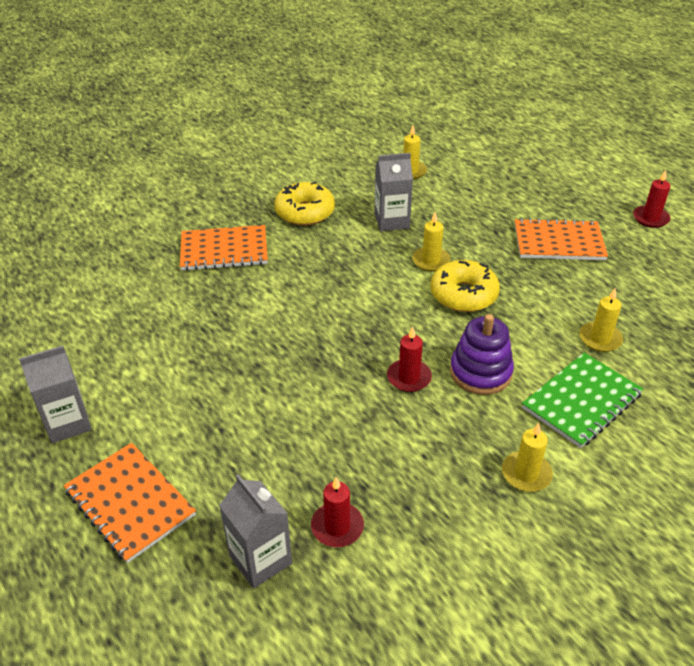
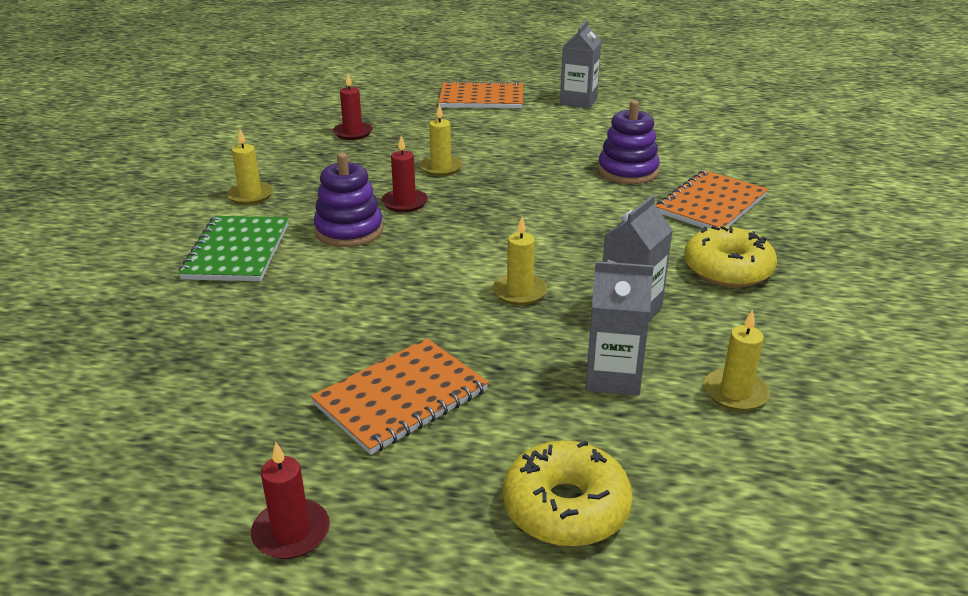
camera: 135 degrees right, 10 degrees down
grey carton [219,474,292,589] -> grey carton moved to [585,261,654,396]
yellow donut [430,260,500,312] -> yellow donut moved to [503,440,633,547]
yellow candle [579,289,623,352] -> yellow candle moved to [420,104,462,176]
none -> purple stacking toy [598,100,660,184]

